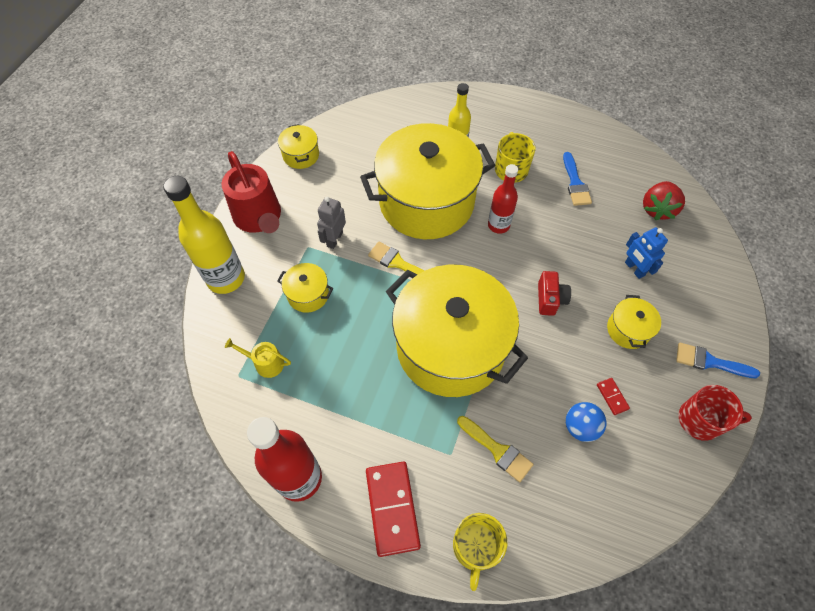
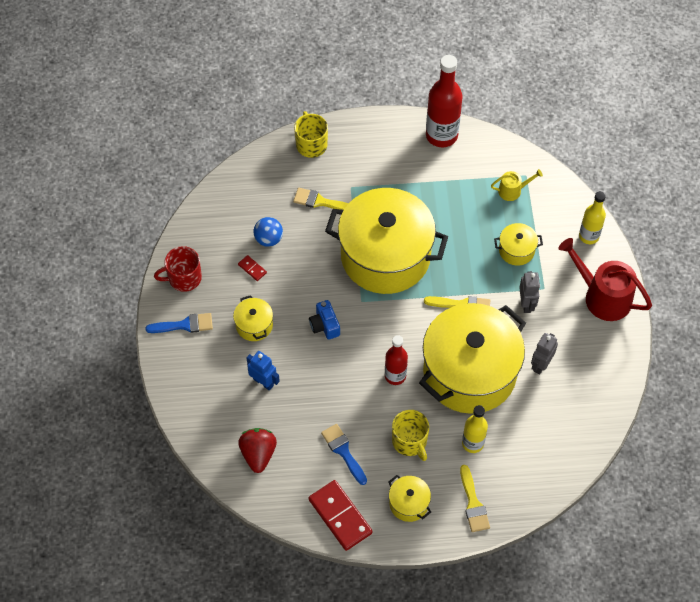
camera: 155 degrees right, 0 degrees up
yellow bottle [163,176,245,294] -> yellow bottle [579,191,606,244], size x0.61
yellow pot [278,124,319,169] -> yellow pot moved to [389,475,431,522]
red domino [366,462,421,557] -> red domino moved to [309,480,373,551]
red camera [538,271,571,316] -> blue camera [309,300,340,340]
none -> yellow brush [460,465,490,532]
none -> grey robot [531,333,558,374]

